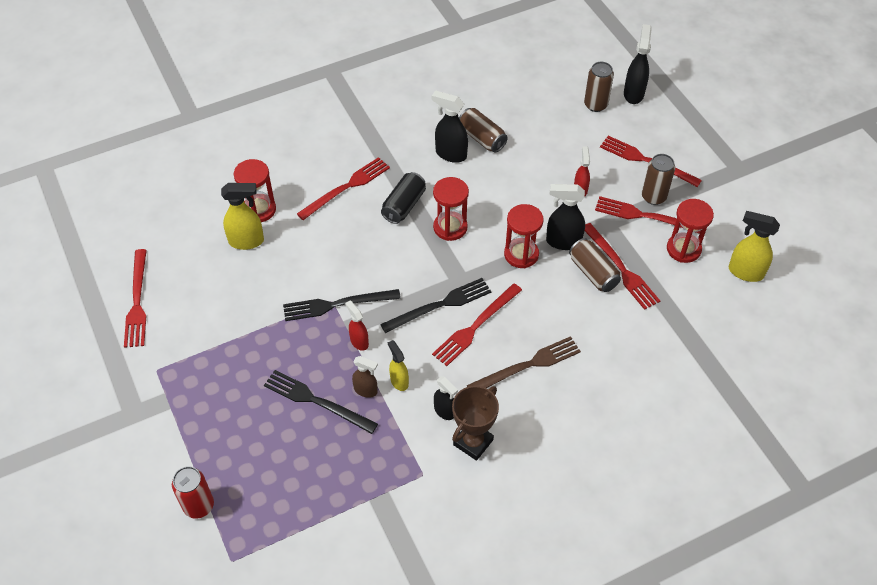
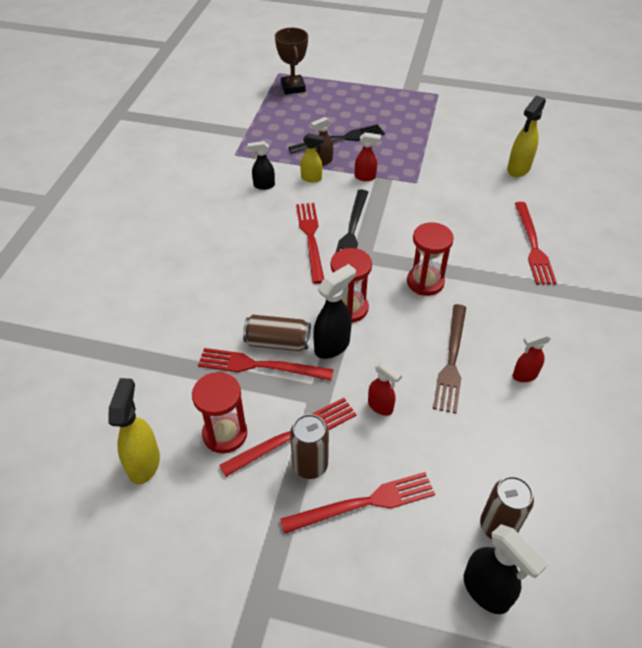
camera: 130 degrees right, 5 degrees down
red fork [124,249,147,348] -> none
red can [172,466,214,519] -> none
red hourglass [234,159,276,222] -> none
black fork [283,289,401,321] -> none
black can [381,172,426,224] -> none
black spray bottle [432,90,468,163] -> none
brown trophy [452,386,499,461] -> brown trophy moved to [275,28,308,95]
brown can [459,108,508,153] -> red spray bottle [513,331,551,382]
brown fork [467,336,581,388] -> brown fork moved to [433,304,466,414]
yellow spray bottle [729,211,780,282] -> yellow spray bottle turned 60 degrees counterclockwise [108,378,160,485]

